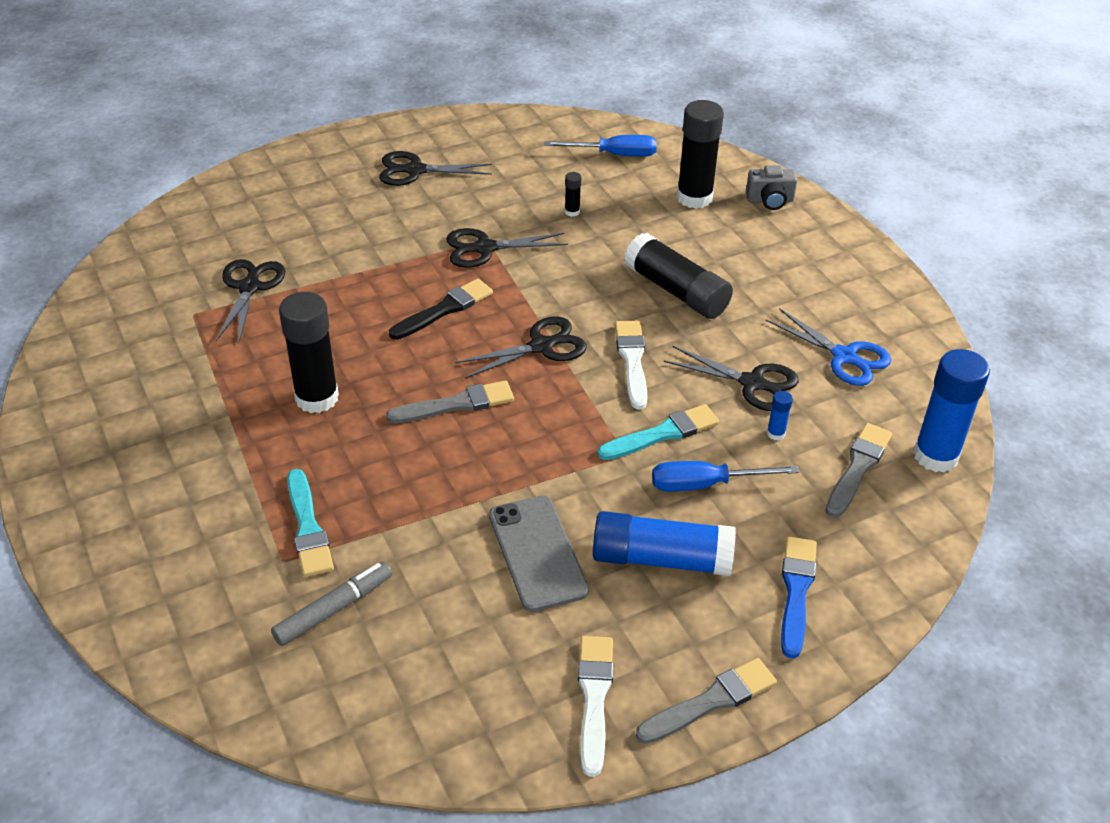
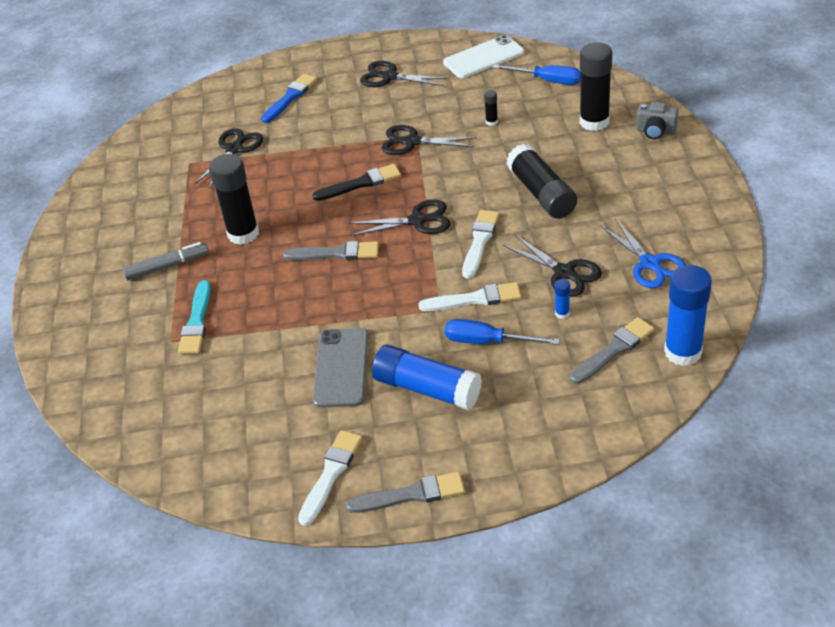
camera: 25 degrees right, 0 degrees up
grey marker [271,562,392,646] -> grey marker moved to [123,242,209,280]
turquoise brush [597,404,719,460] -> white brush [418,282,521,311]
blue brush [781,536,817,659] -> blue brush moved to [261,74,317,123]
none -> white phone [443,35,524,78]

